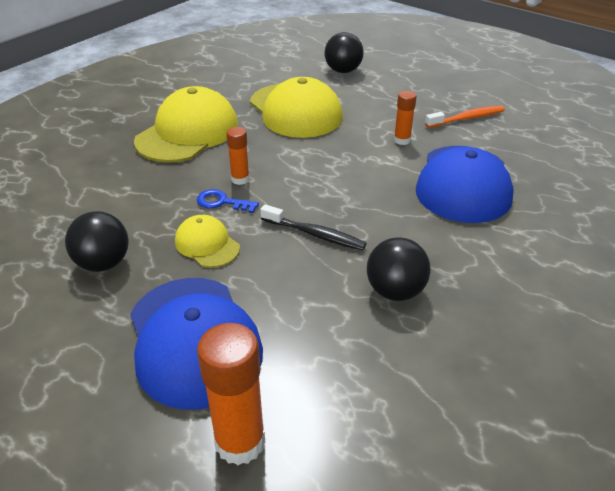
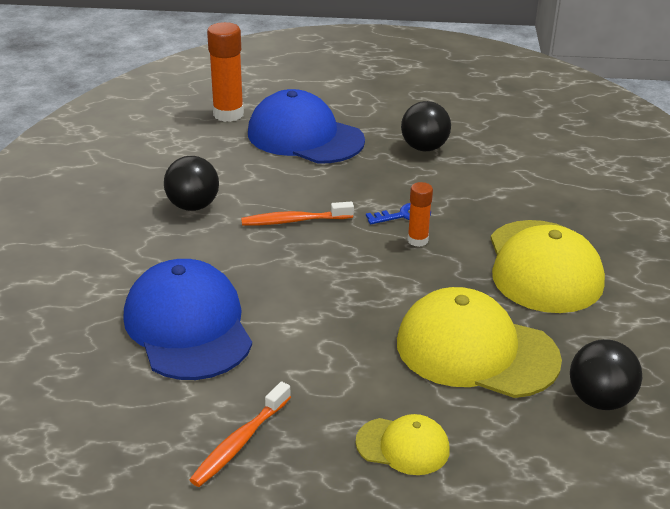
camera: 145 degrees right, 5 degrees down
yellow cap [175,215,240,268] -> yellow cap moved to [356,414,450,475]
black toothbrush [260,204,366,250] -> orange toothbrush [241,202,354,226]
black ball [324,32,364,73] -> black ball moved to [570,339,642,410]
orange glue stick [394,91,417,145] -> none

